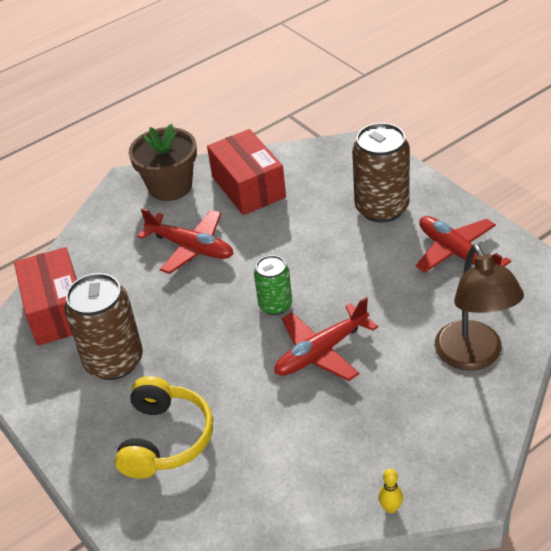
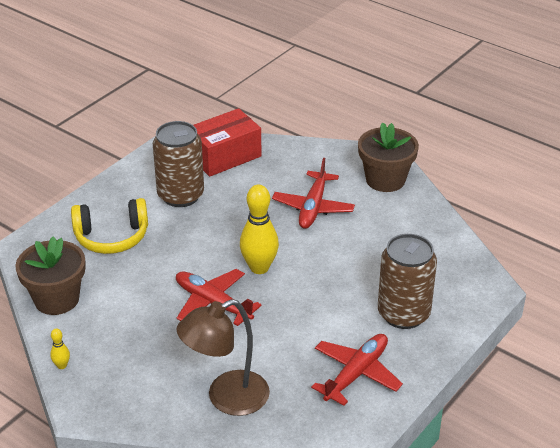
camera: 70 degrees right, 5 degrees down
red box [207,129,286,215] -> none
green can [254,255,292,315] -> yellow bowling pin [240,185,279,274]
none -> brown flower pot [15,236,86,315]

